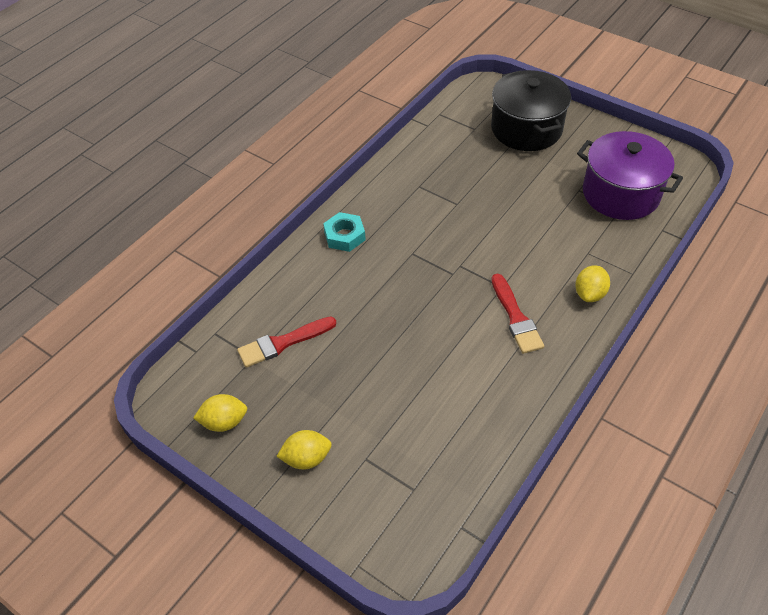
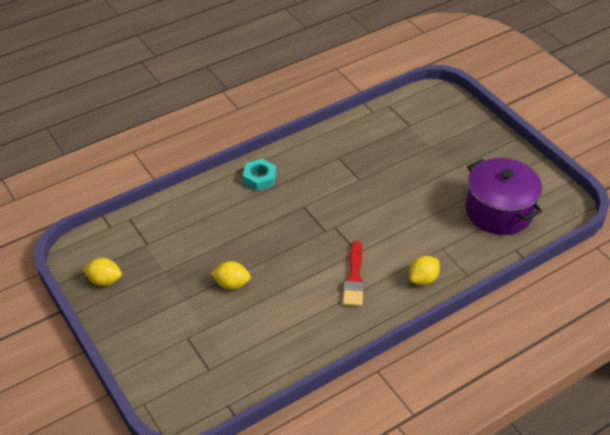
camera: 20 degrees right, 5 degrees down
red brush [237,317,336,368] -> none
yellow lemon [276,430,332,469] -> yellow lemon moved to [210,261,251,290]
black pot [491,70,571,151] -> none

